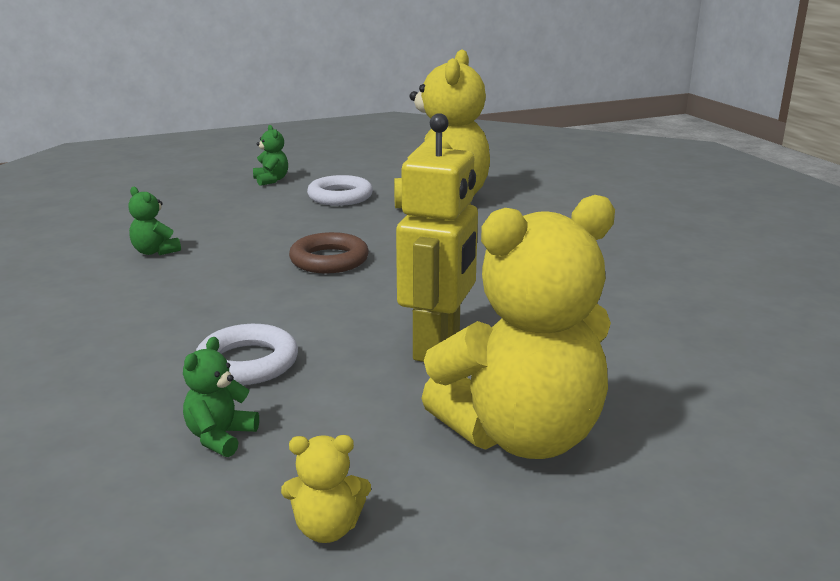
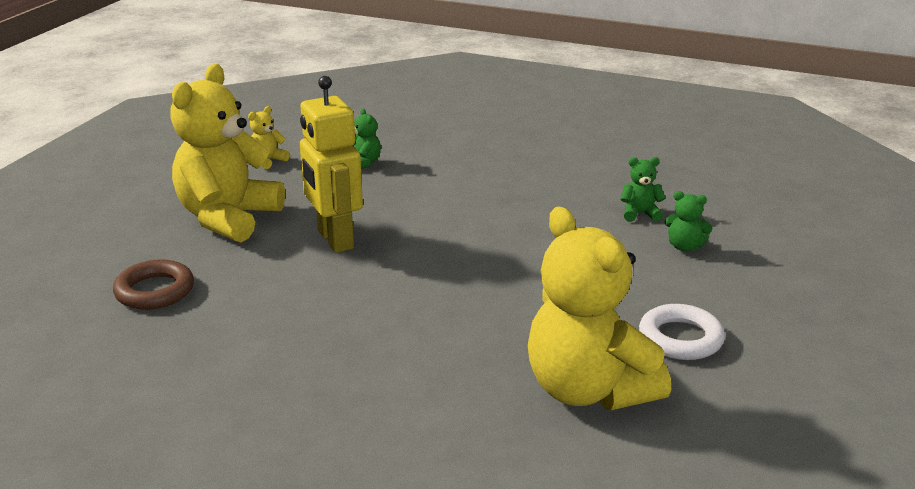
camera: 135 degrees right, 5 degrees up
white ring [196,324,298,385] -> none
green teddy bear [253,125,288,186] -> green teddy bear moved to [665,191,712,251]
brown ring [289,232,369,274] -> brown ring moved to [113,259,194,310]

